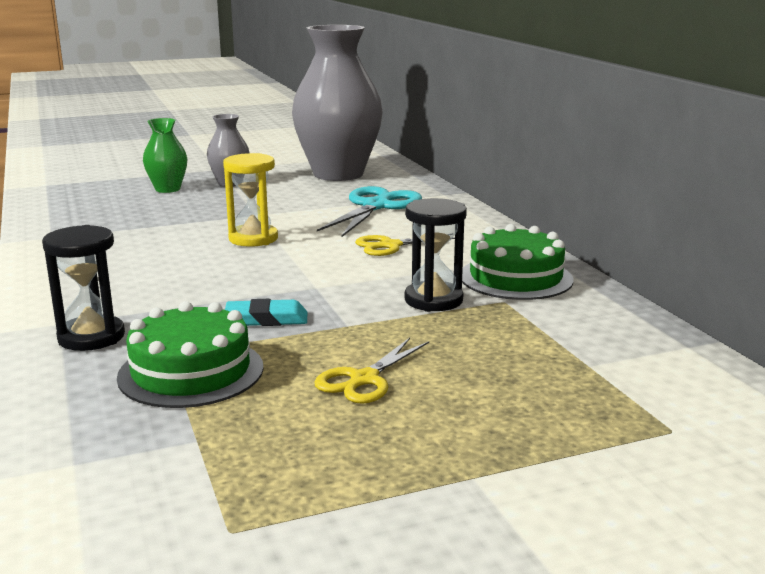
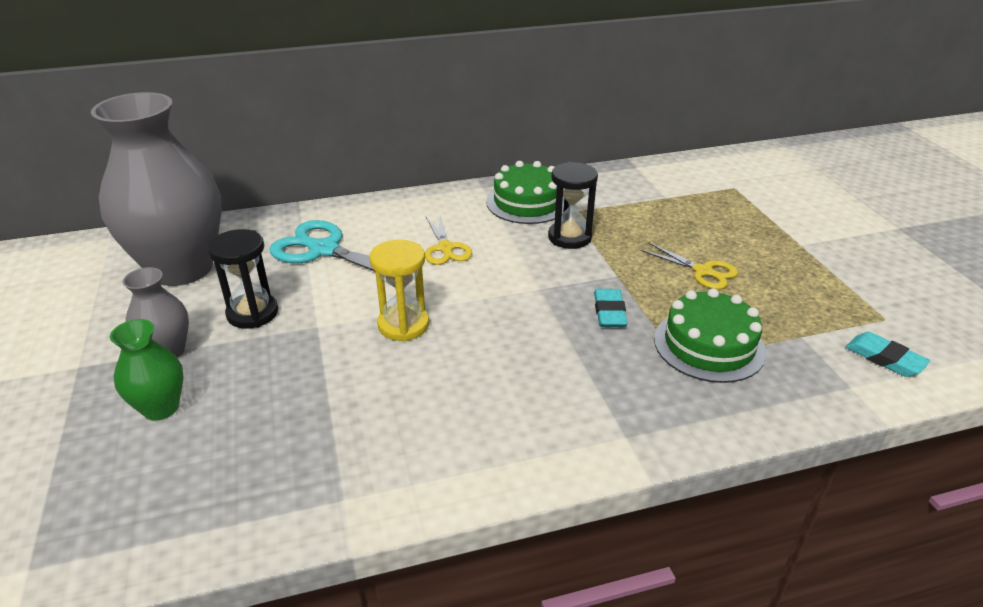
camera: 85 degrees left, 15 degrees up
black hourglass [42,225,125,351] -> black hourglass moved to [207,229,278,329]
none -> turquoise eraser [845,332,930,377]

